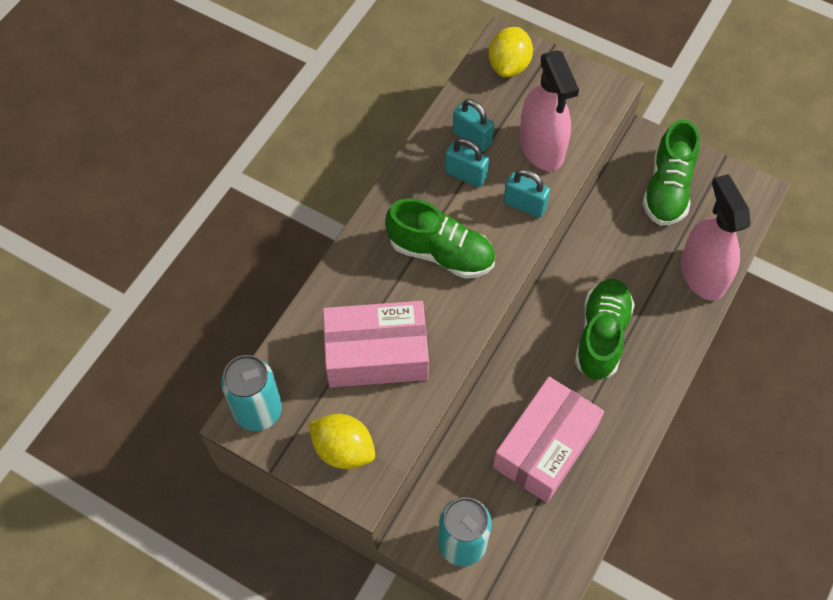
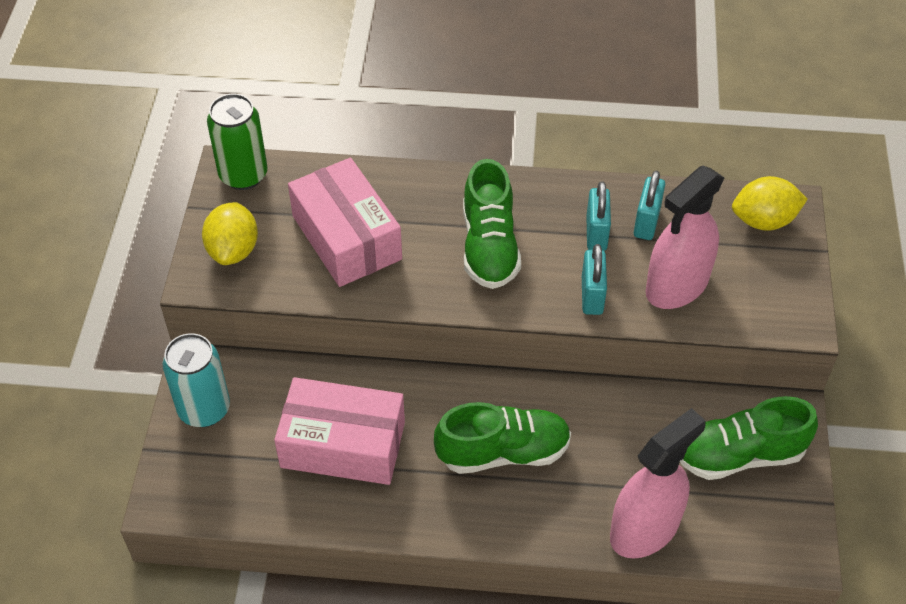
camera: 65 degrees right, 10 degrees down
turquoise can [221,355,282,431] -> green can [207,94,268,190]

